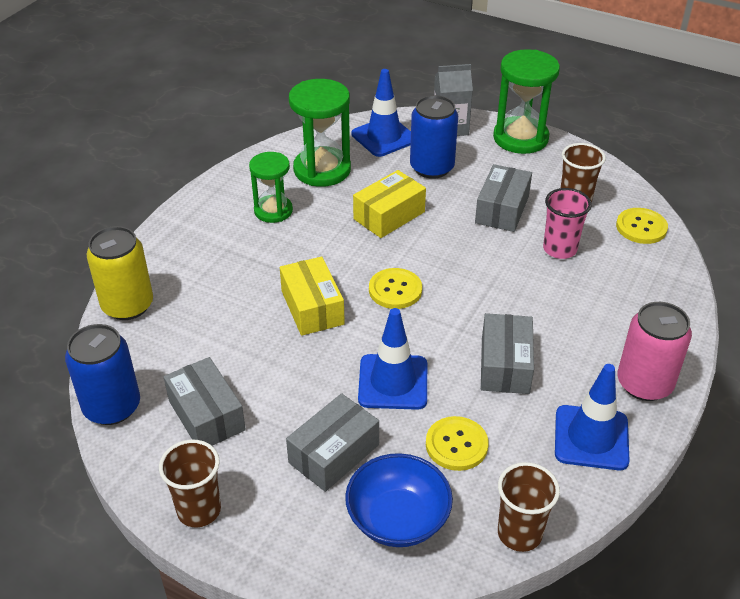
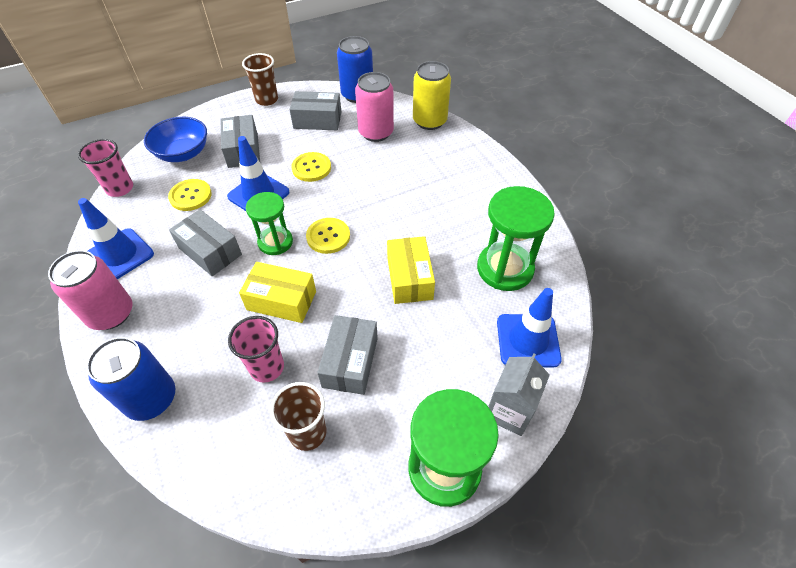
camera: 125 degrees right, 10 degrees up
green hourglass [249,152,293,223] -> green hourglass moved to [246,192,293,255]
yellow box [280,257,345,336] -> yellow box moved to [239,262,316,323]
blue can [410,95,458,179] -> blue can moved to [86,337,175,421]
grey box [475,164,532,232] -> grey box turned 45 degrees clockwise [317,315,378,395]
brown cup [498,462,560,552] -> pink cup [78,139,133,197]
yellow button [616,208,668,244] -> yellow button moved to [292,152,331,182]
none -> pink can [355,72,394,142]

